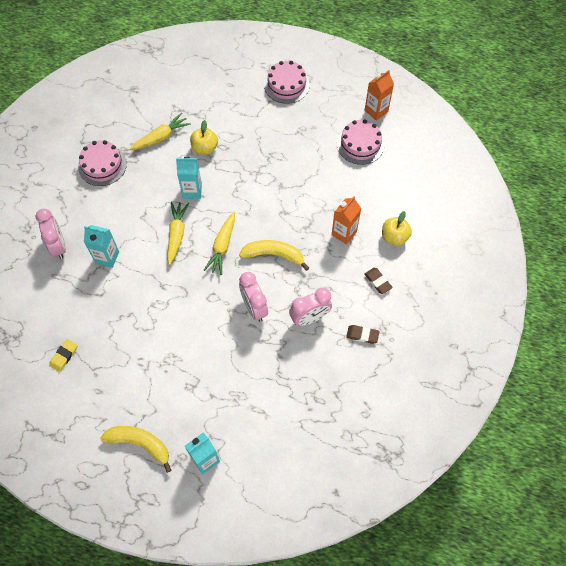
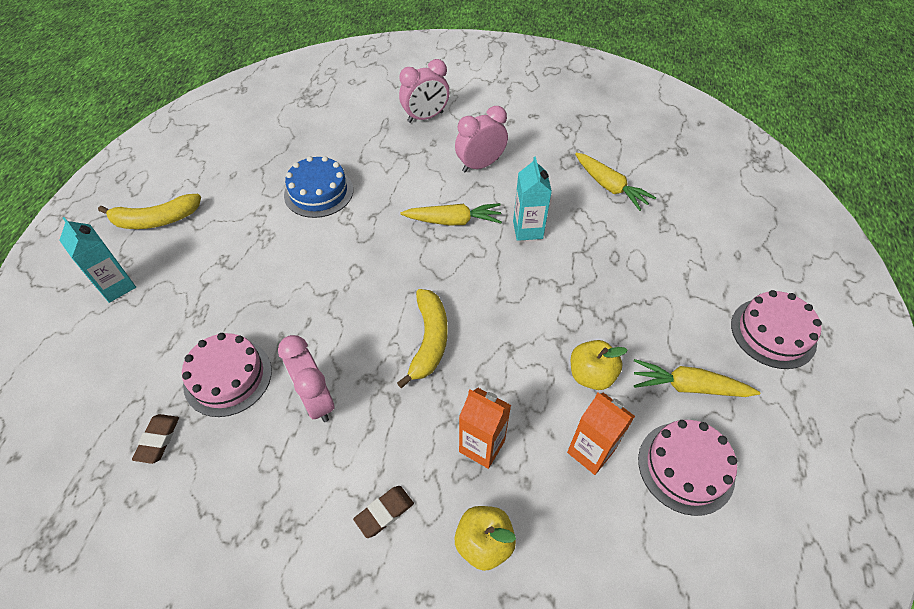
camera: 85 degrees right, 10 degrees down
yellow eraser [49,339,77,372] -> none
pink cake [78,140,127,186] -> pink cake moved to [182,333,272,417]
turquoise carton [84,225,119,268] -> none
yellow banana [100,426,172,473] -> yellow banana turned 60 degrees clockwise [98,194,201,229]
yellow apple [190,120,218,155] -> yellow apple moved to [571,340,628,390]
yellow carrot [204,212,235,275] -> yellow carrot moved to [634,359,760,397]
pink clock [239,272,268,322] -> pink clock moved to [455,106,508,172]
brown eraser [346,325,380,344] -> brown eraser moved to [132,414,179,464]
orange carton [365,70,394,121] -> orange carton moved to [567,393,635,475]
none -> blue cake [284,156,353,218]

